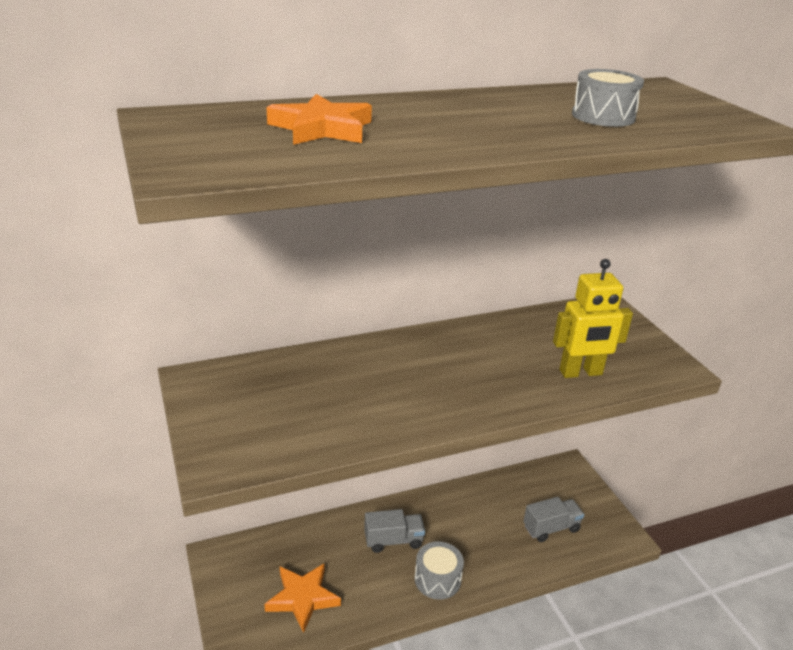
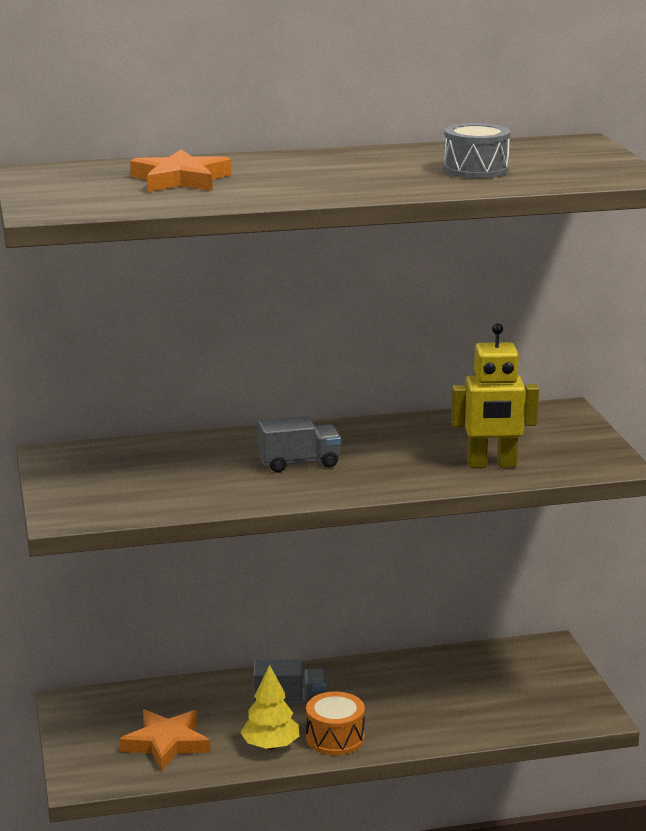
camera: 10 degrees right, 10 degrees down
grey drum [415,541,464,600] -> orange drum [306,692,365,755]
grey truck [523,497,584,542] -> grey truck moved to [258,416,341,472]
none -> yellow tree [240,665,299,750]

